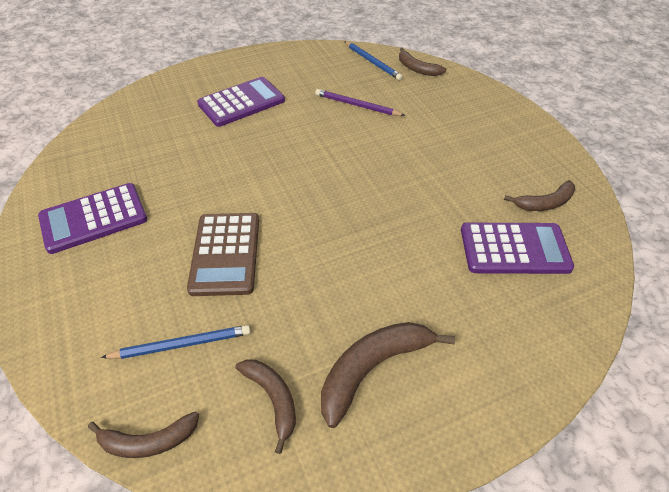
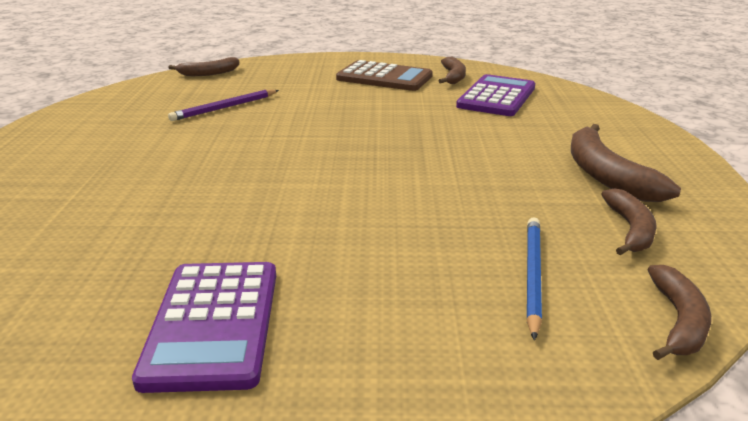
camera: 65 degrees left, 20 degrees down
brown calculator [187,213,259,296] -> brown calculator moved to [336,60,433,91]
purple calculator [197,77,285,127] -> none
brown banana [236,359,296,454] -> brown banana turned 105 degrees clockwise [601,188,657,255]
blue pencil [344,41,403,80] -> none

